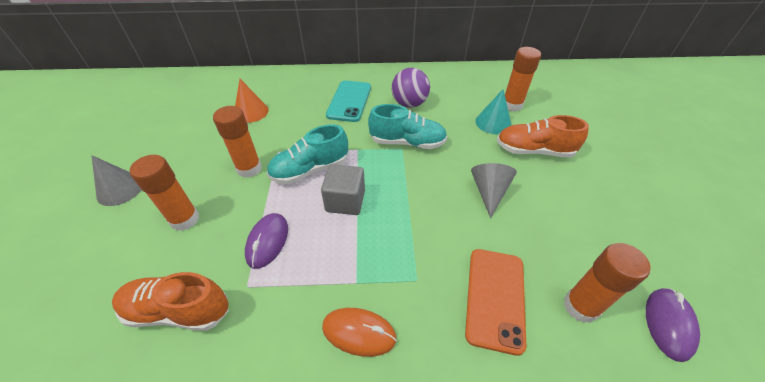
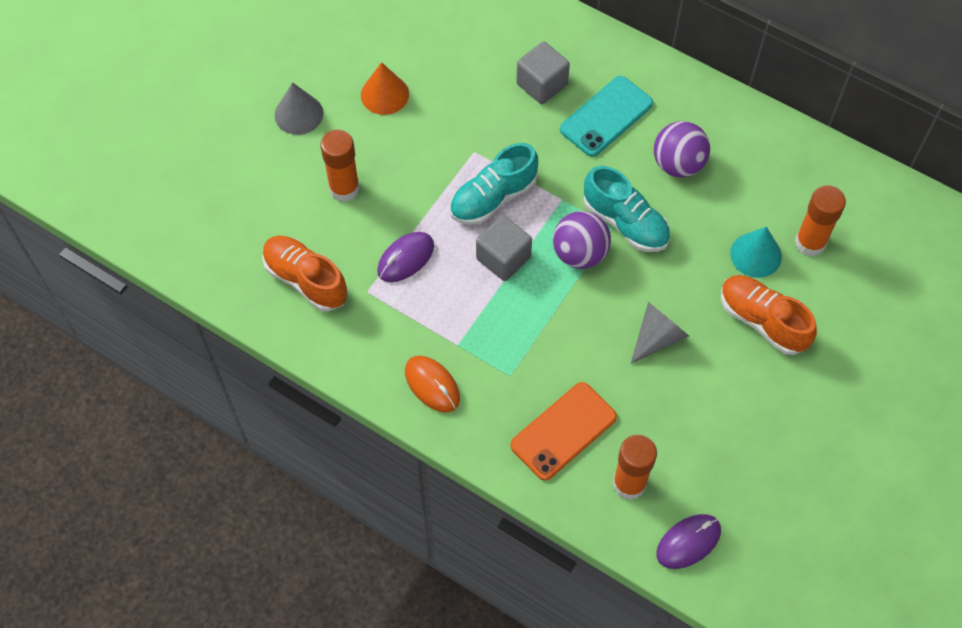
camera: 35 degrees right, 15 degrees up
orange glue stick [213,106,262,178] -> none
orange cone [235,79,269,123] -> orange cone moved to [361,62,409,115]
turquoise shoe [267,124,348,184] -> turquoise shoe turned 45 degrees counterclockwise [450,143,538,225]
none -> grey cube [516,41,570,104]
none -> purple ball [553,211,611,269]

